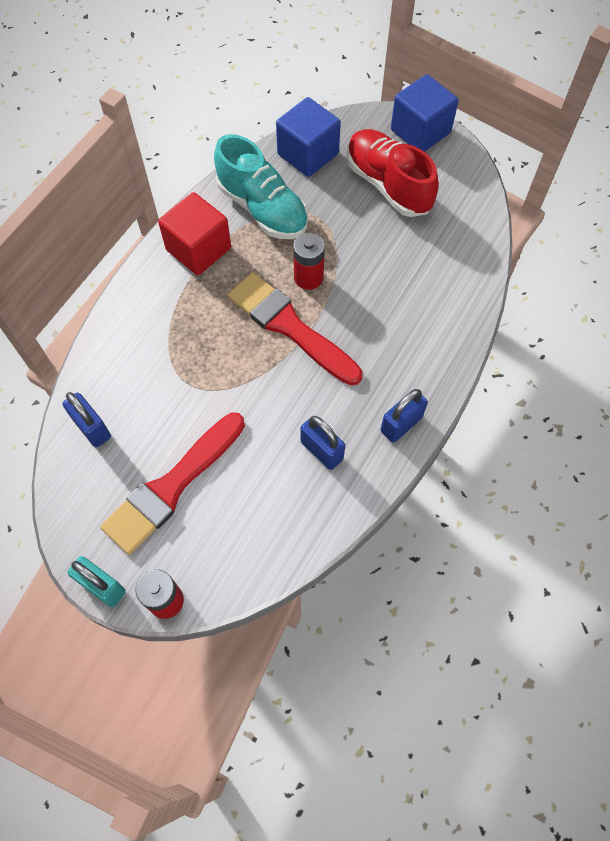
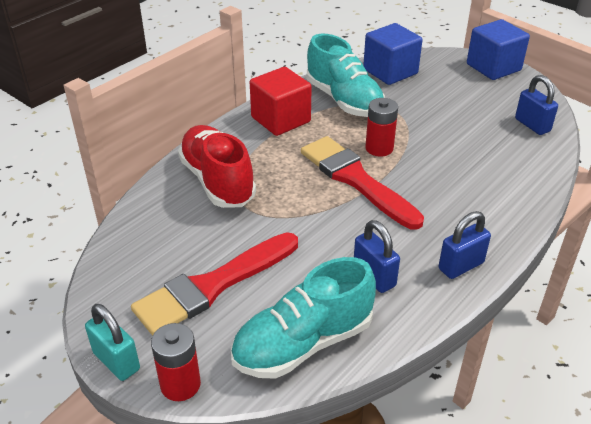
camera: 10 degrees right, 25 degrees down
blue padlock [63,392,111,447] -> blue padlock moved to [515,75,558,135]
red shoe [347,129,439,217] -> red shoe moved to [178,125,256,208]
none -> turquoise shoe [231,257,376,379]

